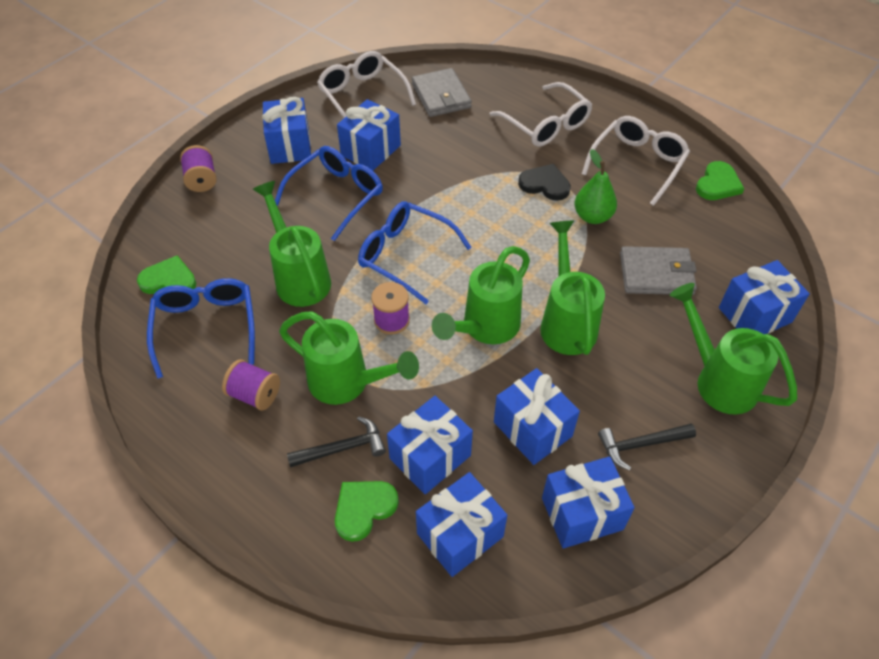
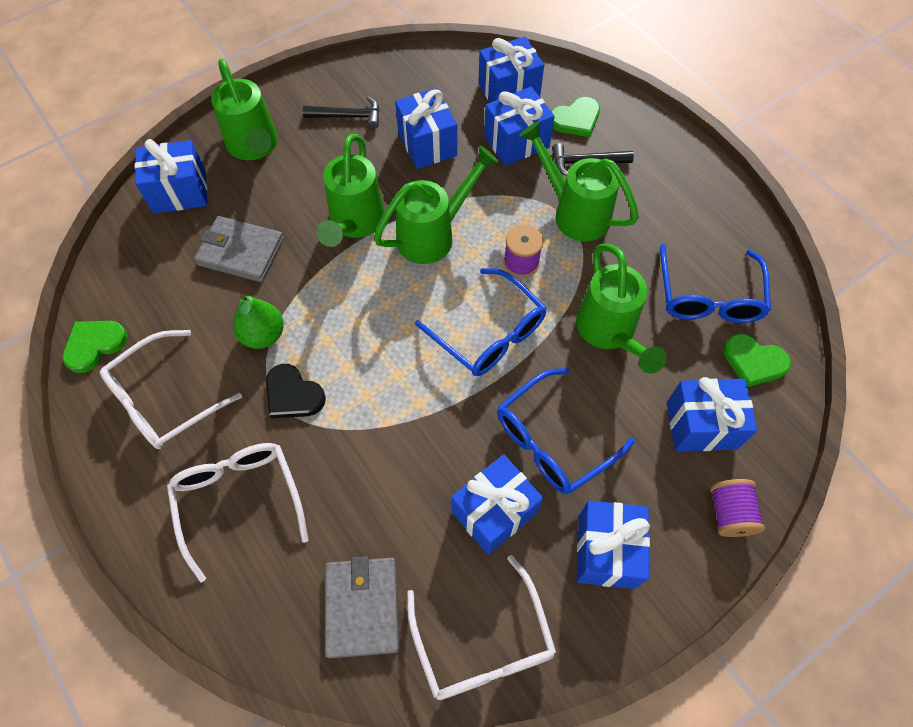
camera: 165 degrees left, 10 degrees up
purple spool [222,359,280,411] -> none
blue gift [542,457,635,549] -> blue gift moved to [667,377,757,452]

